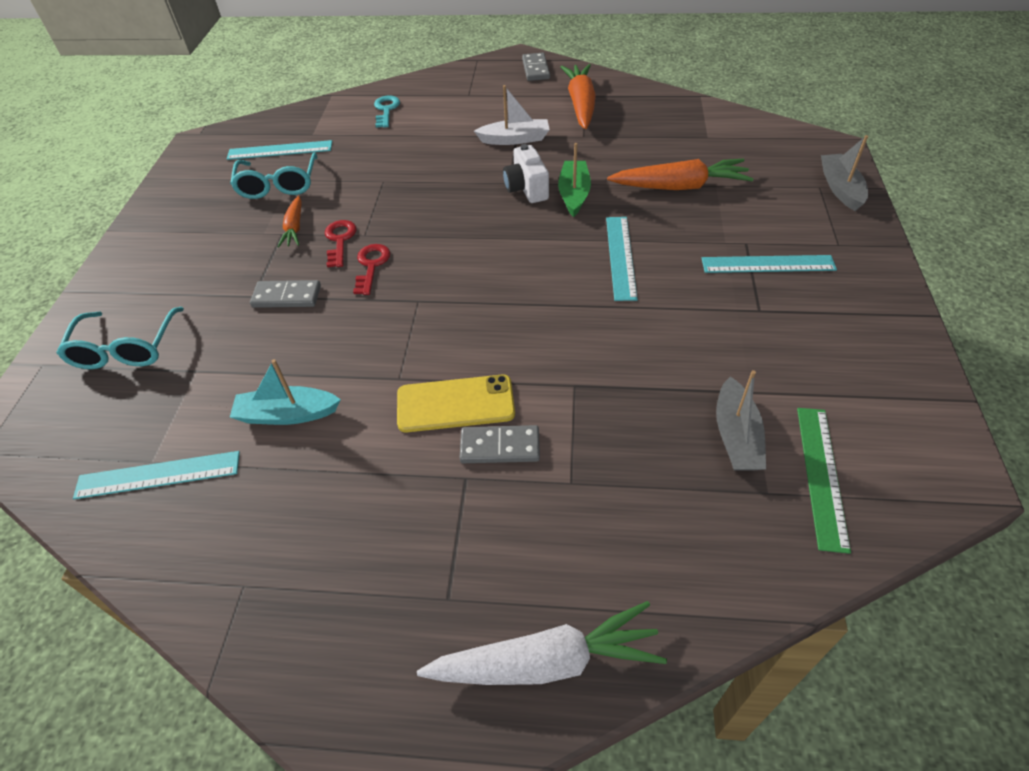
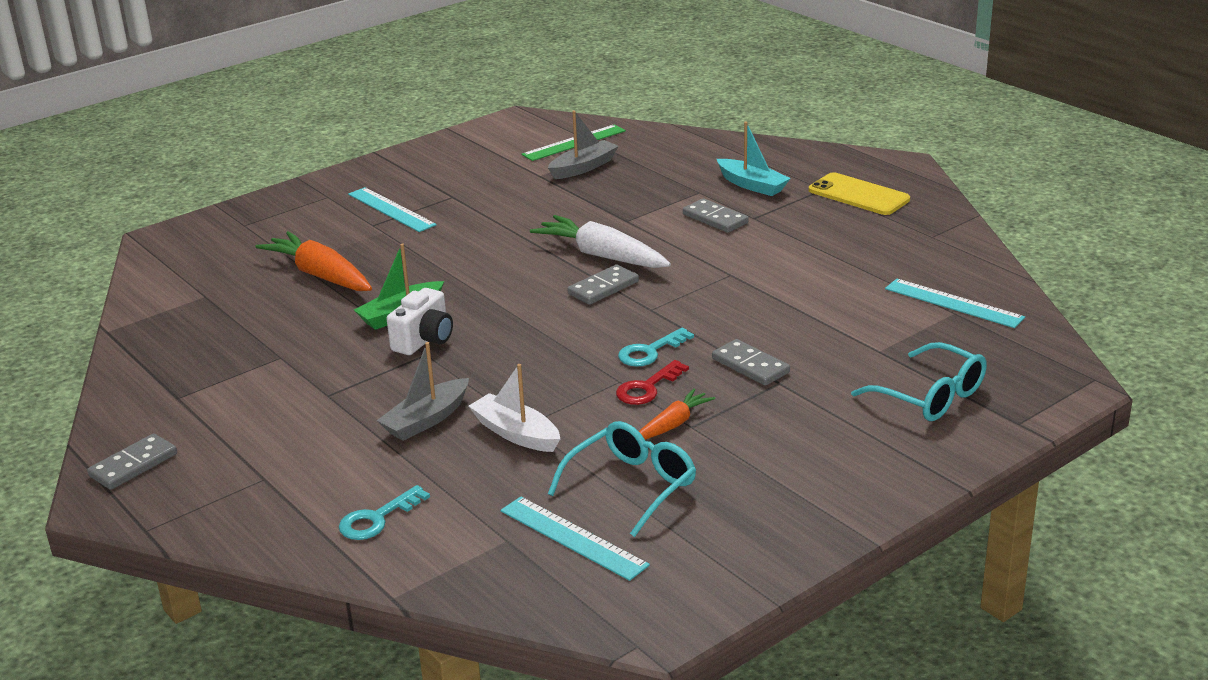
camera: 135 degrees left, 20 degrees down
turquoise glasses [57,307,184,369] -> turquoise glasses turned 90 degrees clockwise [851,342,987,421]
turquoise boat [230,359,341,425] -> turquoise boat moved to [717,122,791,196]
red key [353,244,390,295] -> turquoise key [618,327,694,367]
yellow phone [397,375,515,432] -> yellow phone moved to [809,172,910,215]
white carrot [417,601,667,685] -> white carrot moved to [530,215,671,268]
white boat [474,85,550,145] -> white boat moved to [469,364,560,452]
orange carrot [560,64,596,129] -> none
turquoise ruler [606,217,638,301] -> none
grey boat [821,135,868,211] -> grey boat moved to [376,342,469,441]
none -> grey domino [568,265,639,305]

